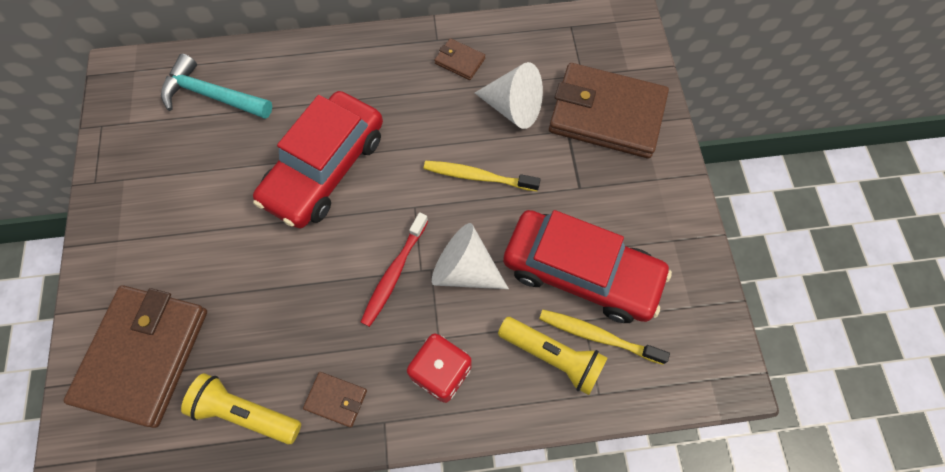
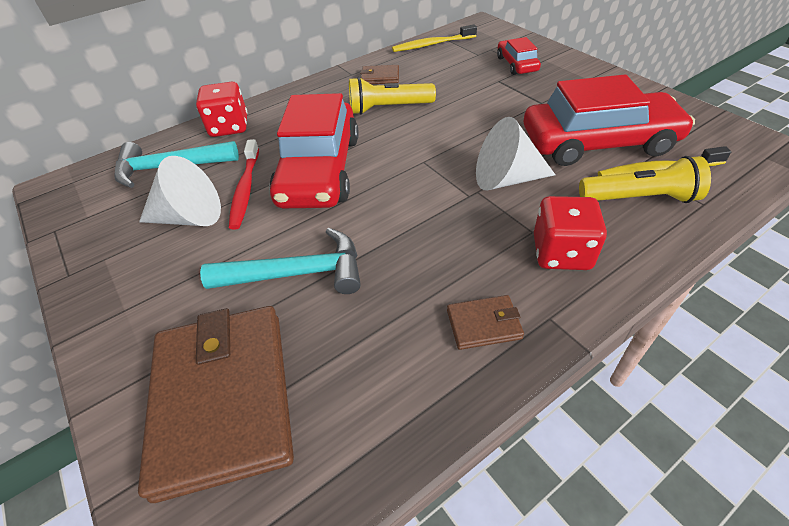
camera: 25 degrees left, 20 degrees down
yellow flashlight [181,373,301,445] -> yellow flashlight moved to [349,77,436,115]
red toothbrush [361,212,428,327] -> red toothbrush moved to [229,139,259,230]
yellow toothbrush [424,161,541,191] -> yellow toothbrush moved to [392,25,477,52]
white cone [475,62,543,129] -> white cone moved to [139,156,221,226]
brown wallet [549,63,669,159] -> red car [497,37,541,75]
none -> red dice [196,82,247,137]
none -> turquoise hammer [200,228,361,294]

